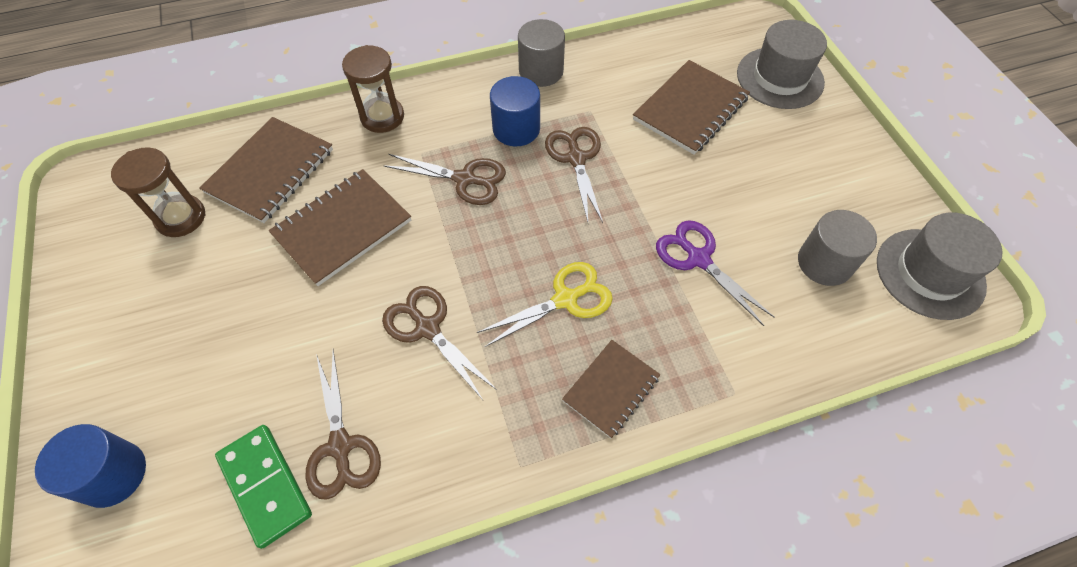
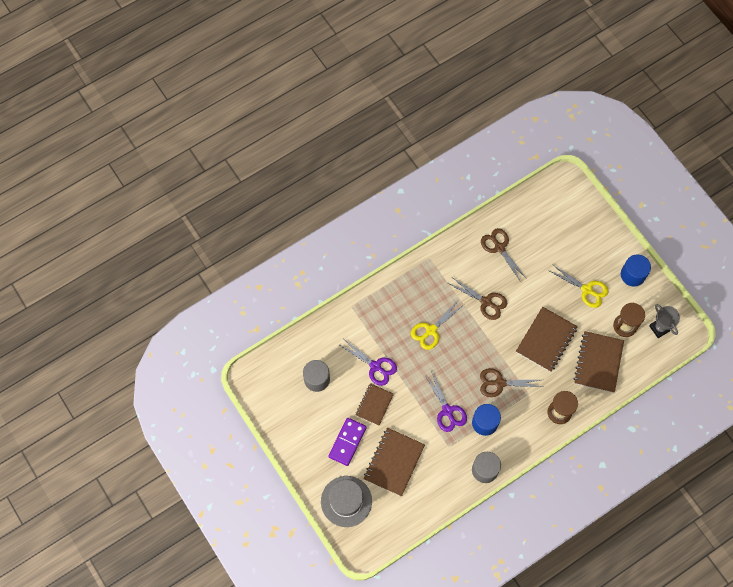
camera: 165 degrees right, 10 degrees up
blue cylinder [35,424,146,508] -> blue cylinder moved to [621,255,651,287]
green domino [215,425,312,549] -> none
brown scissors [545,127,603,223] -> purple scissors [425,373,467,432]
brown notebook [562,340,661,438] -> brown notebook moved to [356,383,394,426]
grey hat [877,212,1003,320] -> none
none -> purple domino [329,418,367,466]
none -> yellow scissors [550,265,608,308]
none -> grey trophy [649,304,680,338]

